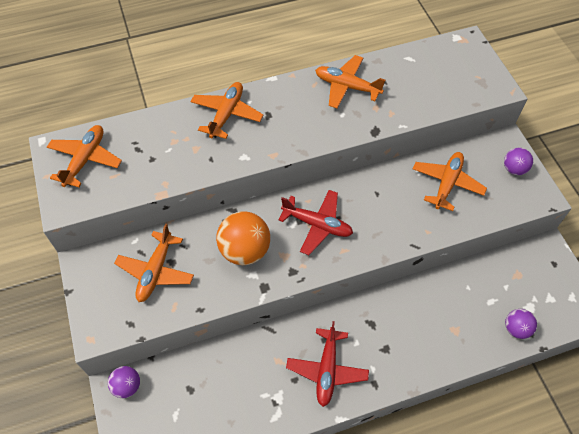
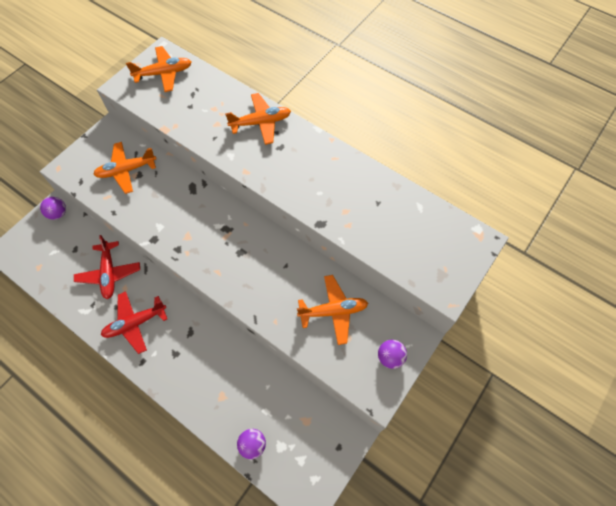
camera: 55 degrees right, 5 degrees up
orange ball [216,211,270,265] -> none
red plane [279,190,353,255] -> red plane moved to [74,235,140,299]
orange plane [315,55,385,108] -> none

